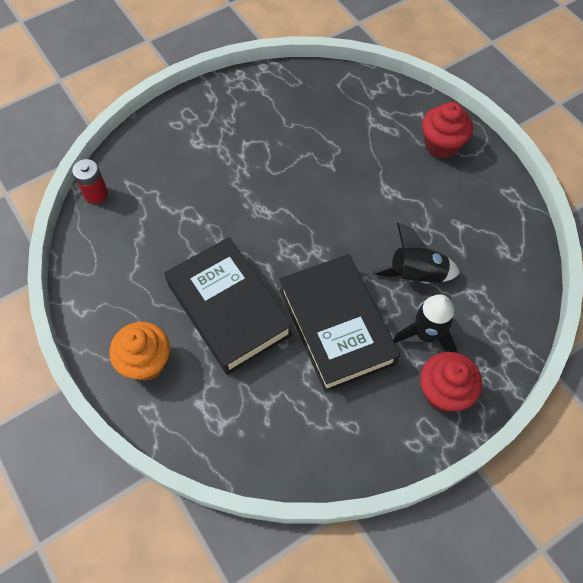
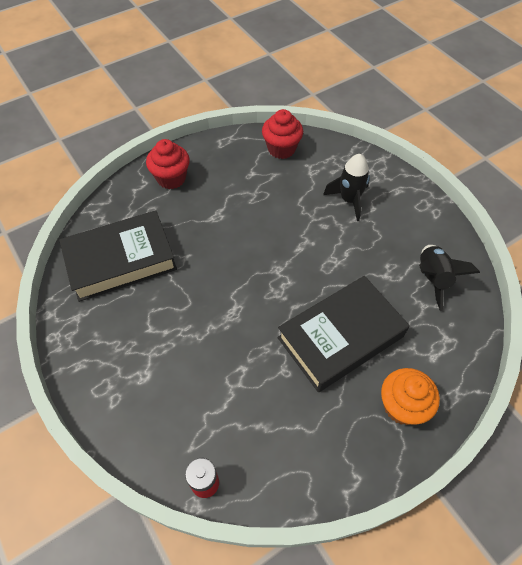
camera: 90 degrees left, 5 degrees down
black book [279,254,400,393] -> black book moved to [59,210,177,302]
black rocket [373,223,460,284] -> black rocket moved to [419,245,480,311]
red cupcake [420,352,482,412] -> red cupcake moved to [262,109,303,159]

